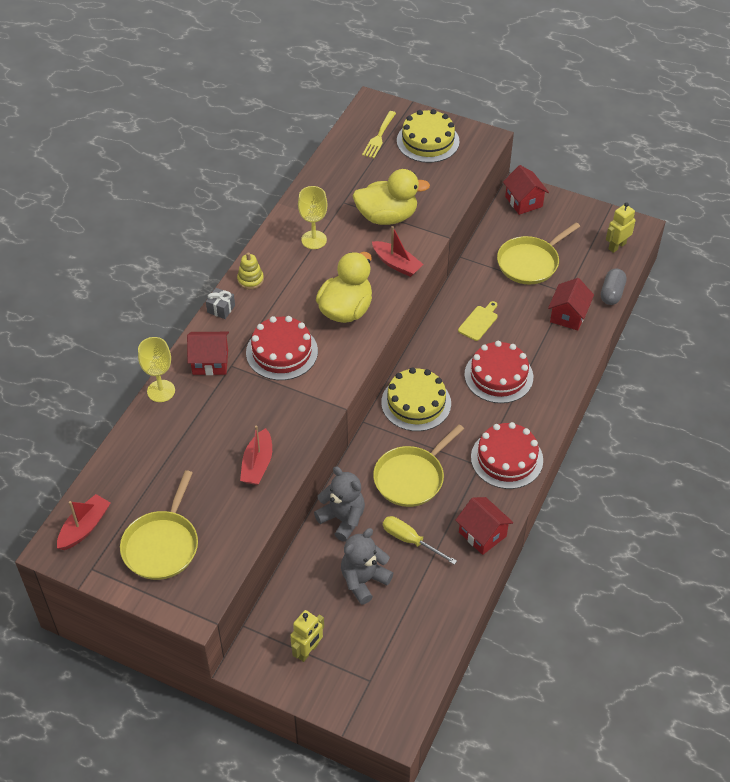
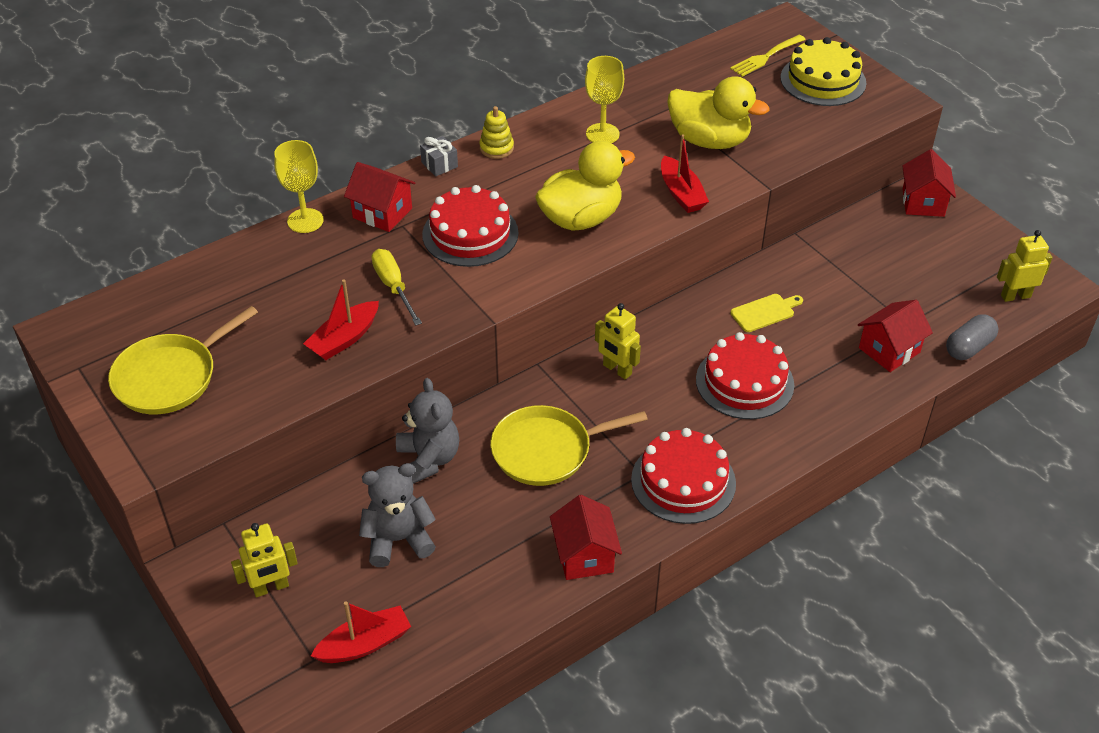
camera: 30 degrees right, 5 degrees down
red boat [57,494,110,550] -> red boat moved to [311,602,411,663]
yellow cake [381,367,451,431] -> yellow robot [595,303,641,380]
yellow screwdriver [383,516,457,565] -> yellow screwdriver moved to [371,249,422,325]
yellow pan [497,222,580,285] -> none

